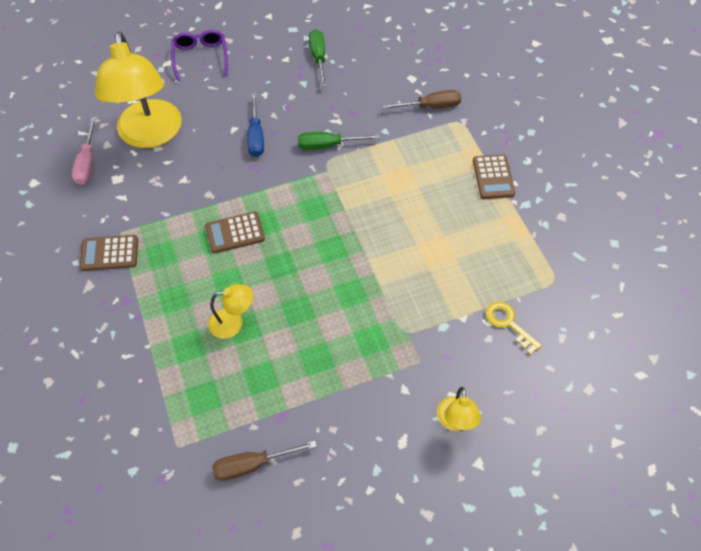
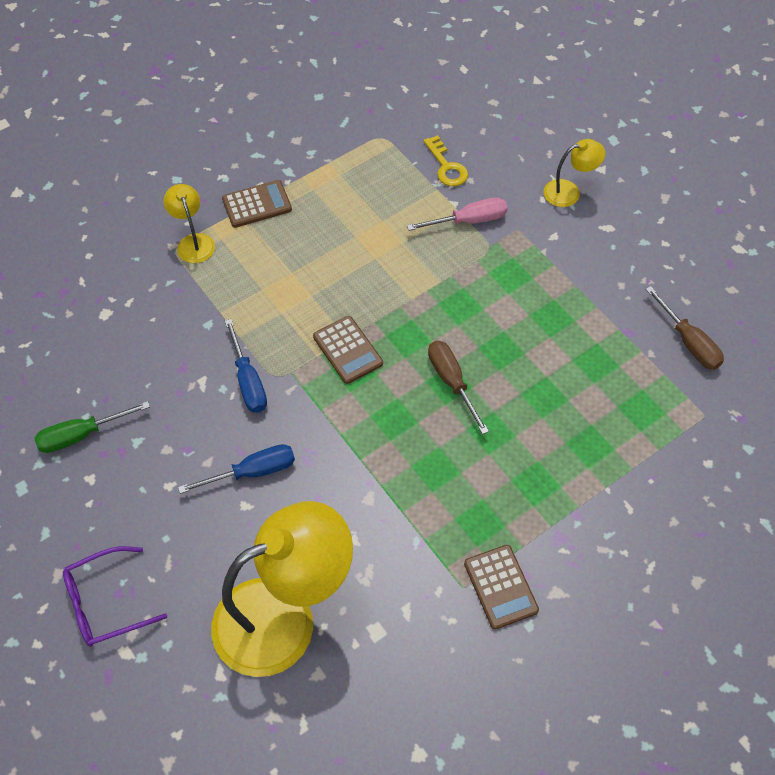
camera: 105 degrees left, 0 degrees up
pink screwdriver [72,118,96,185] -> pink screwdriver moved to [407,197,507,231]
brown calculator [205,212,265,253] -> brown calculator moved to [313,316,383,384]
yellow lamp [208,284,253,339] -> yellow lamp moved to [164,184,215,263]
green screwdriver [298,132,380,150] -> blue screwdriver [225,319,267,413]
brown screwdriver [382,90,461,109] -> brown screwdriver moved to [428,341,489,434]
yellow key [486,302,542,355] -> yellow key turned 60 degrees counterclockwise [424,135,468,186]

